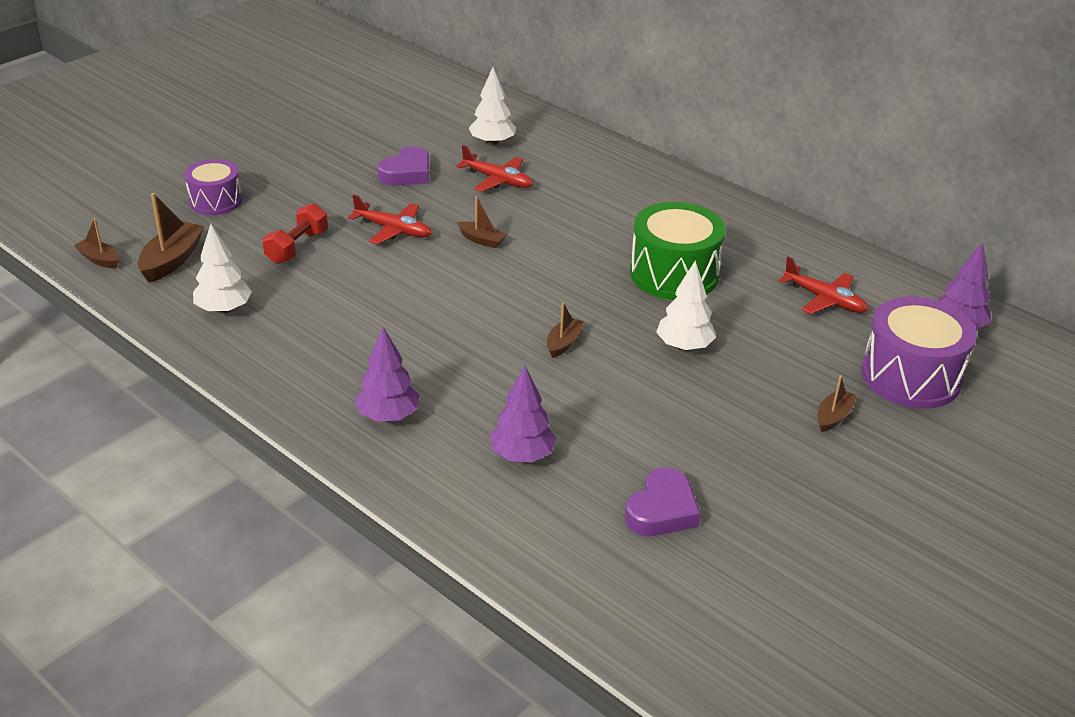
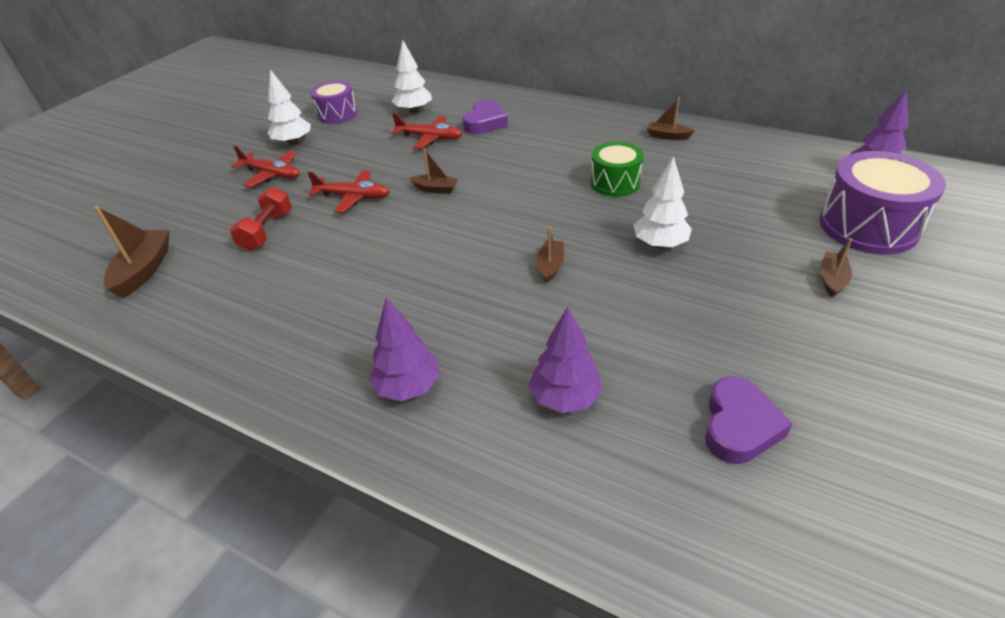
camera: 10 degrees left, 5 degrees up
brown boat [74,218,119,268] -> brown boat moved to [647,97,694,140]
purple drum [184,159,242,215] -> purple drum moved to [310,81,357,124]
white tree [193,224,252,314] -> white tree moved to [268,69,311,145]
purple heart [377,146,429,186] -> purple heart moved to [462,100,508,134]
green drum [630,202,726,300] -> green drum [590,142,644,197], size x0.62
red plane [779,257,869,314] -> red plane moved to [231,146,299,187]

